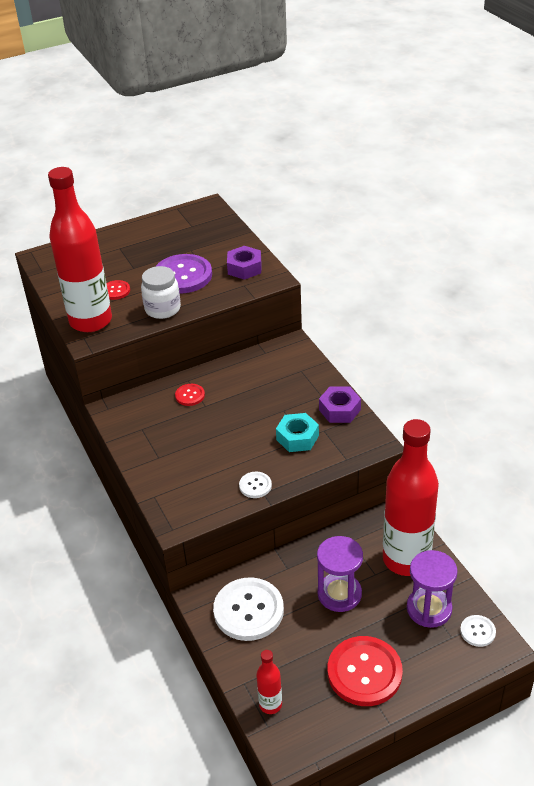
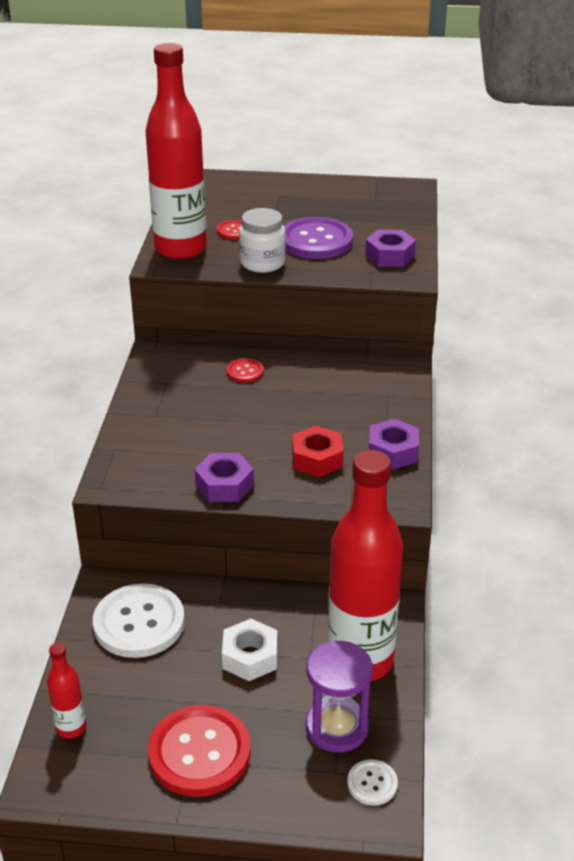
camera: 30 degrees right, 5 degrees down
white button [239,472,272,498] -> purple nut [195,453,254,502]
turquoise nut [276,413,319,452] -> red nut [292,426,344,477]
purple hourglass [317,536,363,612] -> white nut [222,619,277,681]

